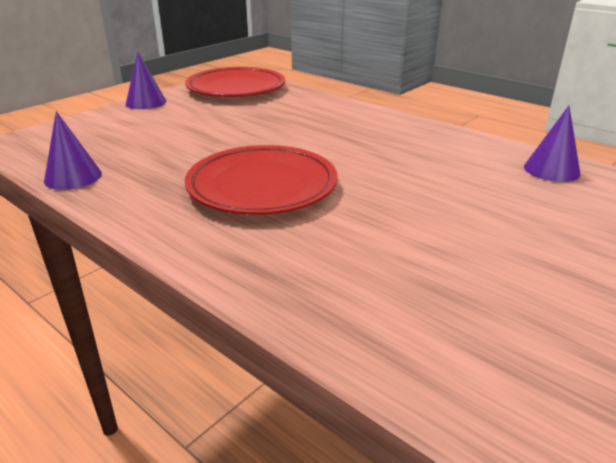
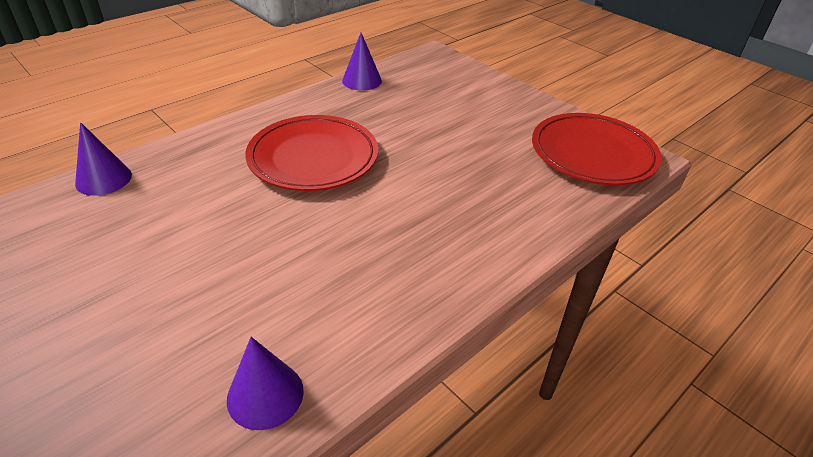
camera: 95 degrees right, 10 degrees up
purple cone [126,51,166,109] -> purple cone moved to [75,122,132,196]

